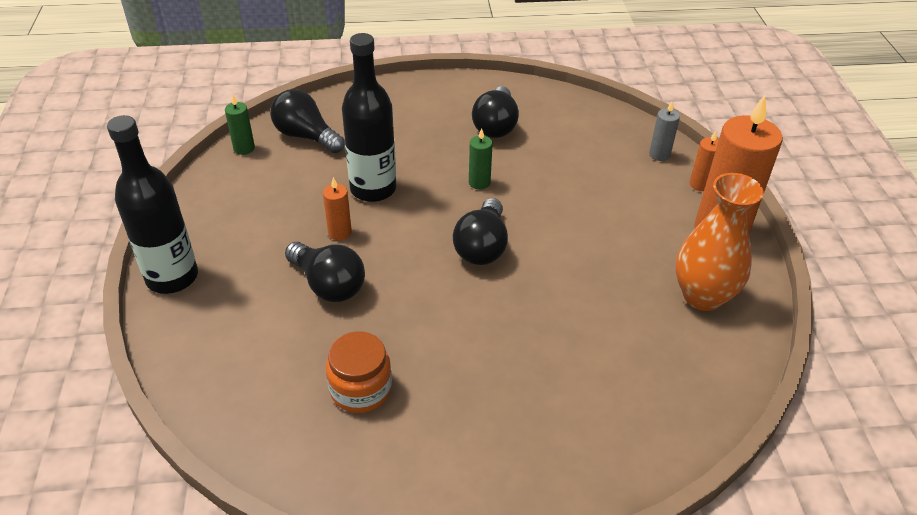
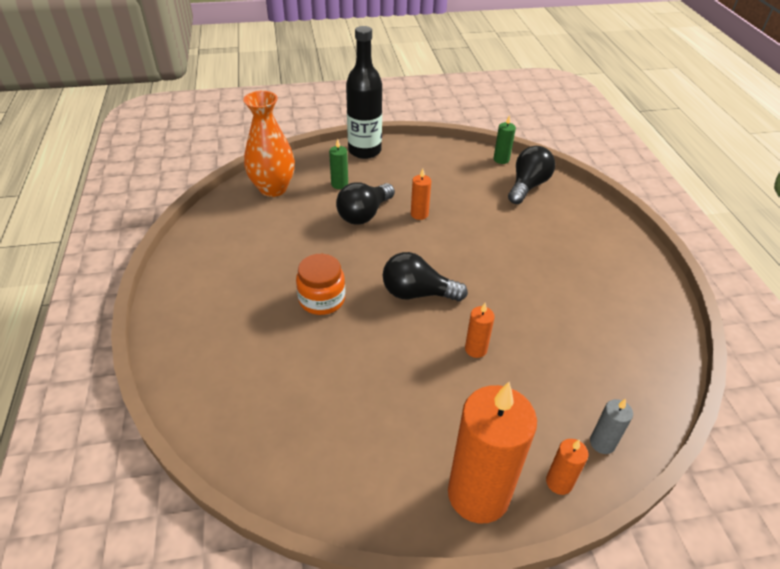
camera: 85 degrees right, 0 degrees up
orange jar [326,331,392,413] -> orange jar moved to [296,254,345,315]
black bottle [342,33,396,202] -> none
green candle [469,128,493,190] -> green candle moved to [329,139,348,189]
black light bulb [472,86,519,138] -> none
orange vase [675,173,764,311] -> orange vase moved to [243,91,295,197]
none -> orange candle [465,303,495,358]

